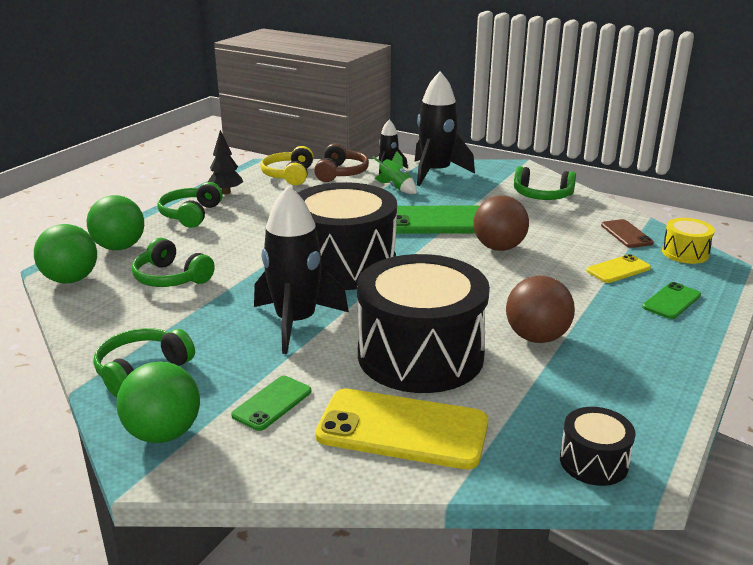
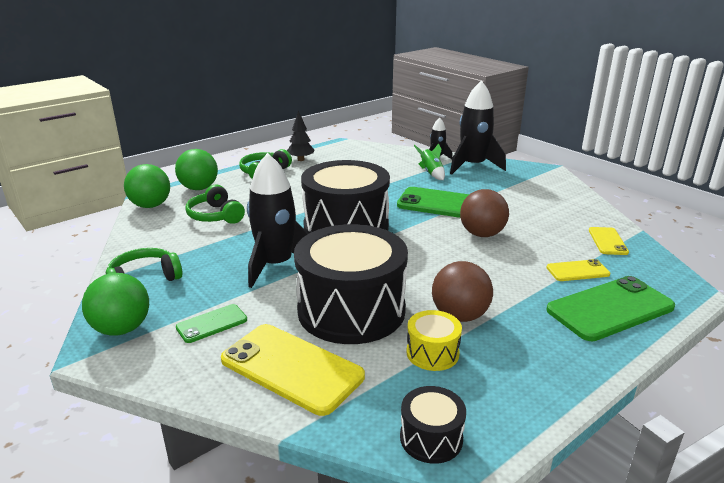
camera: 20 degrees right, 0 degrees up
yellow headphones [260,146,314,185] -> none
brown headphones [314,143,369,182] -> none
green headphones [514,166,576,200] -> none
brown phone [601,219,654,248] -> yellow phone [589,227,629,255]
green phone [642,282,701,319] -> green phone [546,276,675,341], size x1.93
yellow drum [662,218,715,264] -> yellow drum moved to [406,310,462,371]

